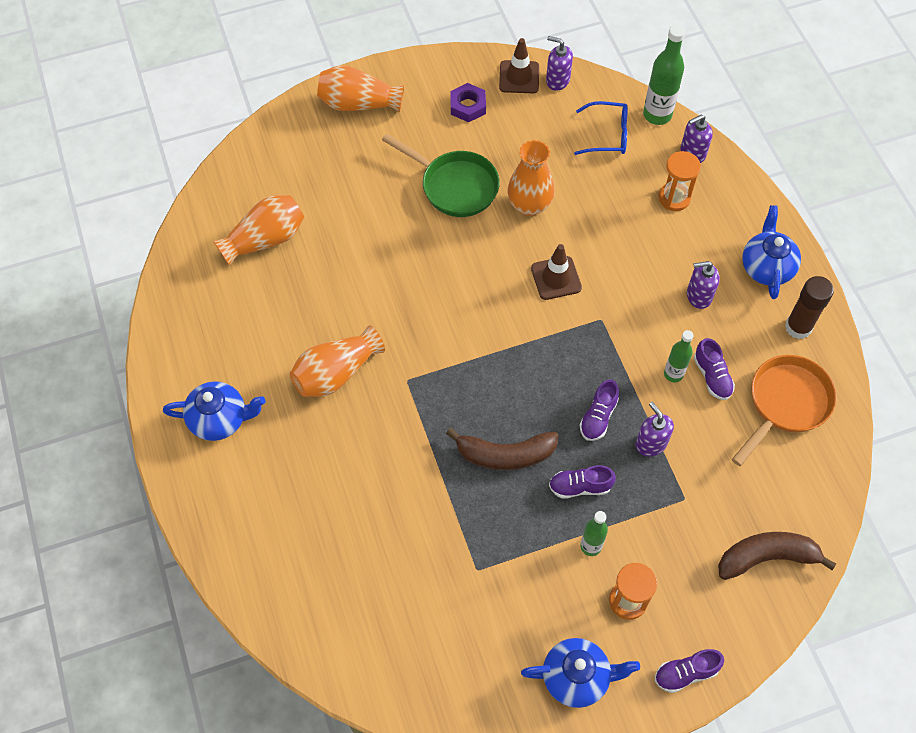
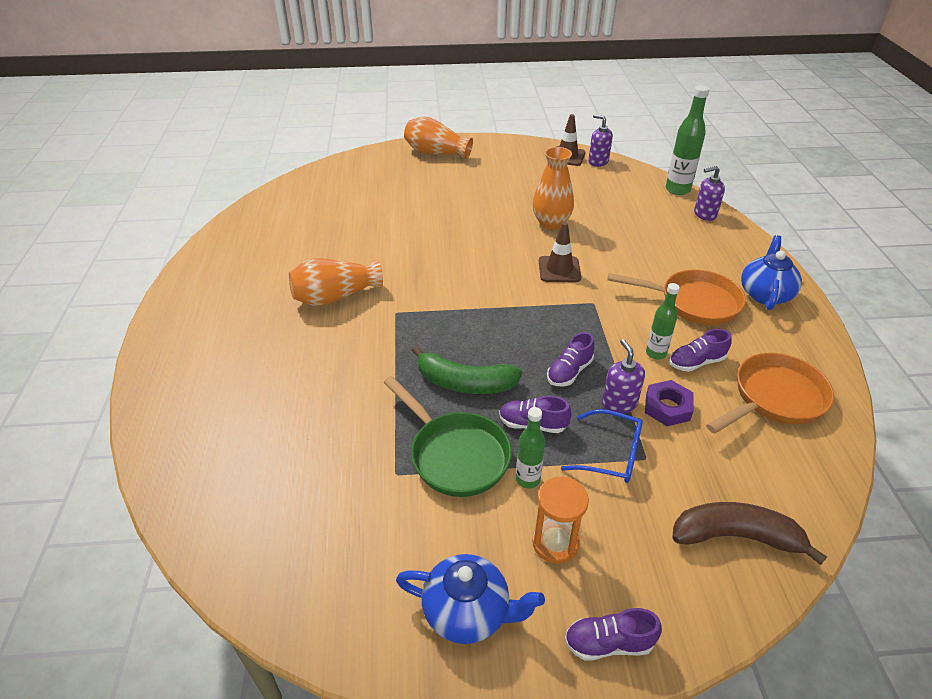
camera: 15 degrees right, 20 degrees down
blue teapot [163,381,265,441] -> none
orange vase [213,195,304,266] -> none
green pan [382,134,500,217] -> green pan moved to [383,376,512,497]
brown banana [446,428,559,470] -> green banana [412,346,523,394]
purple nut [450,83,486,122] -> purple nut moved to [645,380,694,426]
blue glasses [574,101,628,155] -> blue glasses moved to [561,409,643,483]
orange hourglass [658,151,701,211] -> none
purple soap dispenser [687,261,720,309] -> orange pan [607,270,746,325]
purple shoe [694,338,735,400] -> purple shoe turned 75 degrees clockwise [669,329,732,372]
brown glue stick [785,276,834,339] -> none

